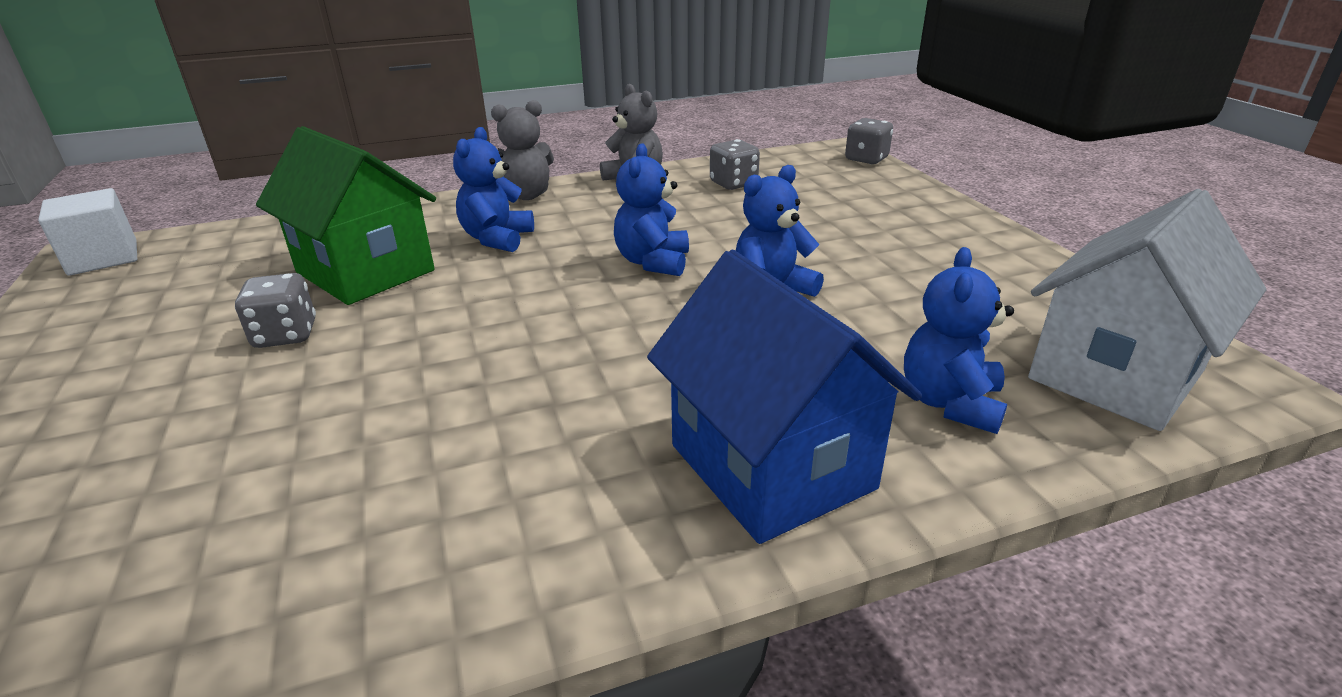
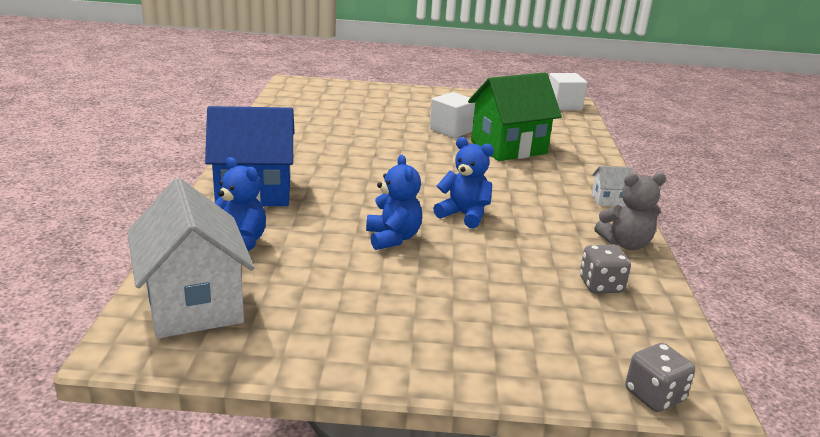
camera: 110 degrees right, 5 degrees down
grey dice [235,273,316,348] -> white cube [430,92,475,138]
blue teddy bear [453,127,534,252] -> none
grey teddy bear [491,100,554,200] -> white house [592,166,633,207]

